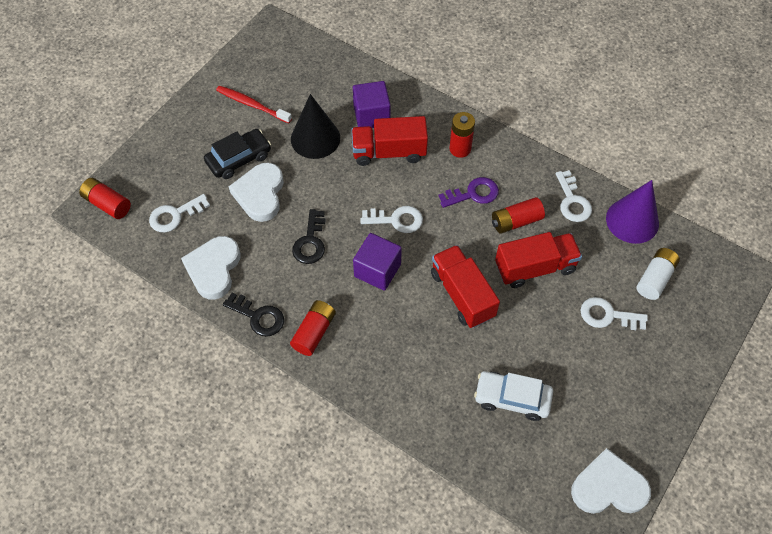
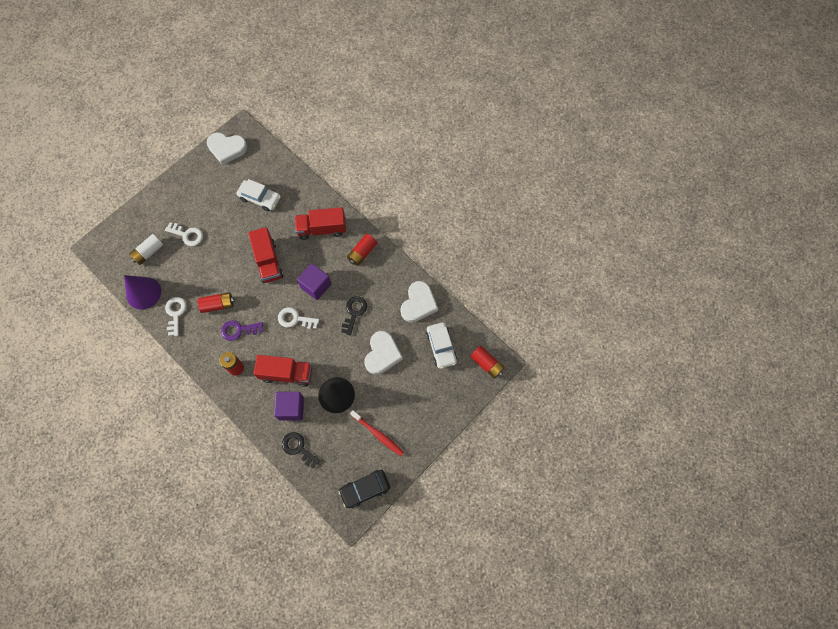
camera: 170 degrees left, 10 degrees up
white key [149,194,210,232] -> white car [426,322,457,369]
black car [204,129,271,179] -> black car moved to [339,470,390,508]
black key [223,293,284,337] -> black key moved to [282,432,320,469]
red truck [495,232,582,288] -> red truck moved to [295,207,346,240]

